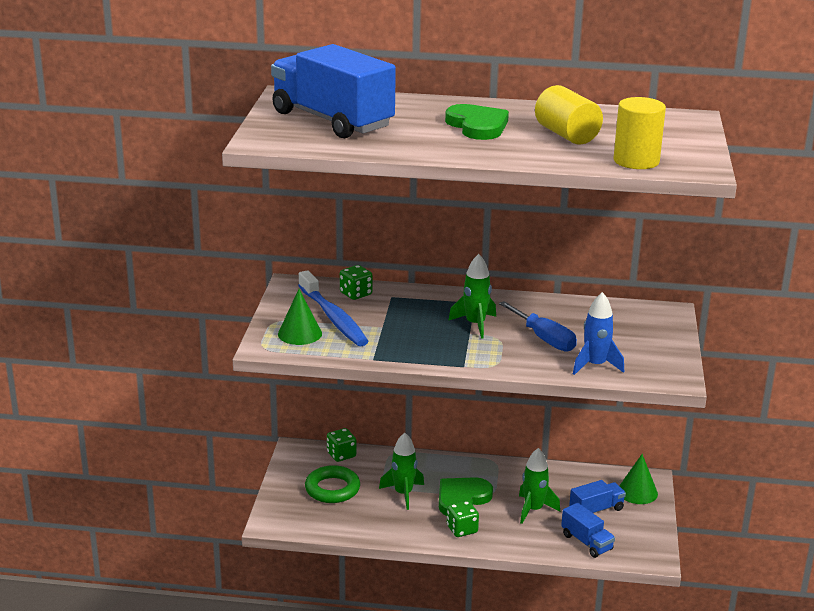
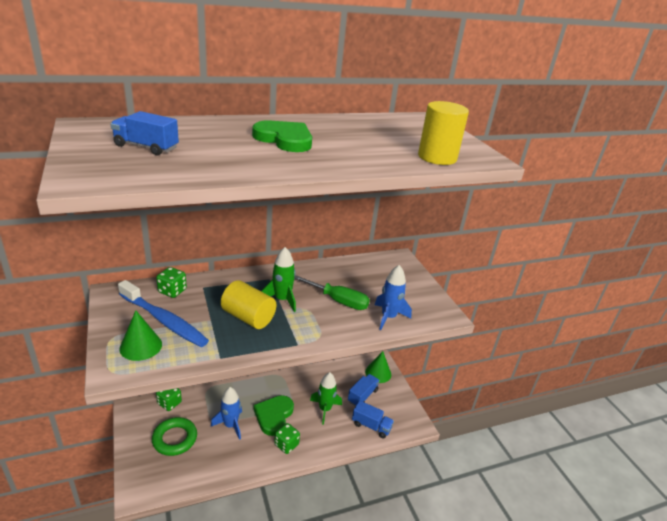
camera: 30 degrees left, 5 degrees up
blue truck [271,44,396,138] -> blue truck [110,111,179,155], size x0.46
green rocket [379,433,424,510] -> blue rocket [211,387,242,440]
blue screwdriver [499,301,577,352] -> green screwdriver [294,275,370,310]
yellow cylinder [535,85,603,145] -> yellow cylinder moved to [221,280,276,329]

